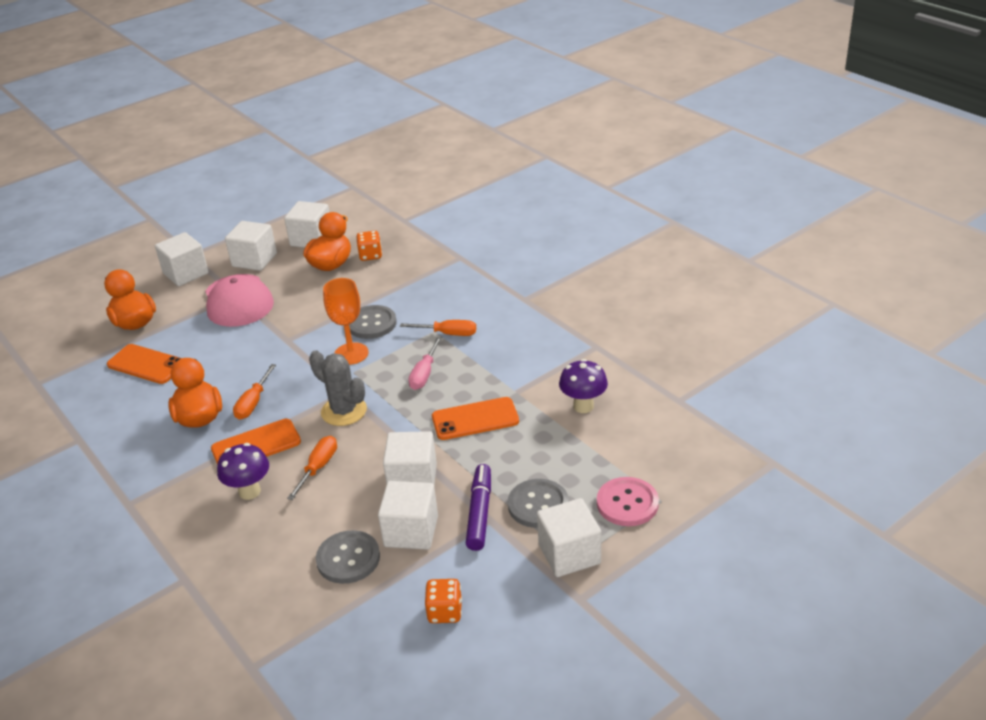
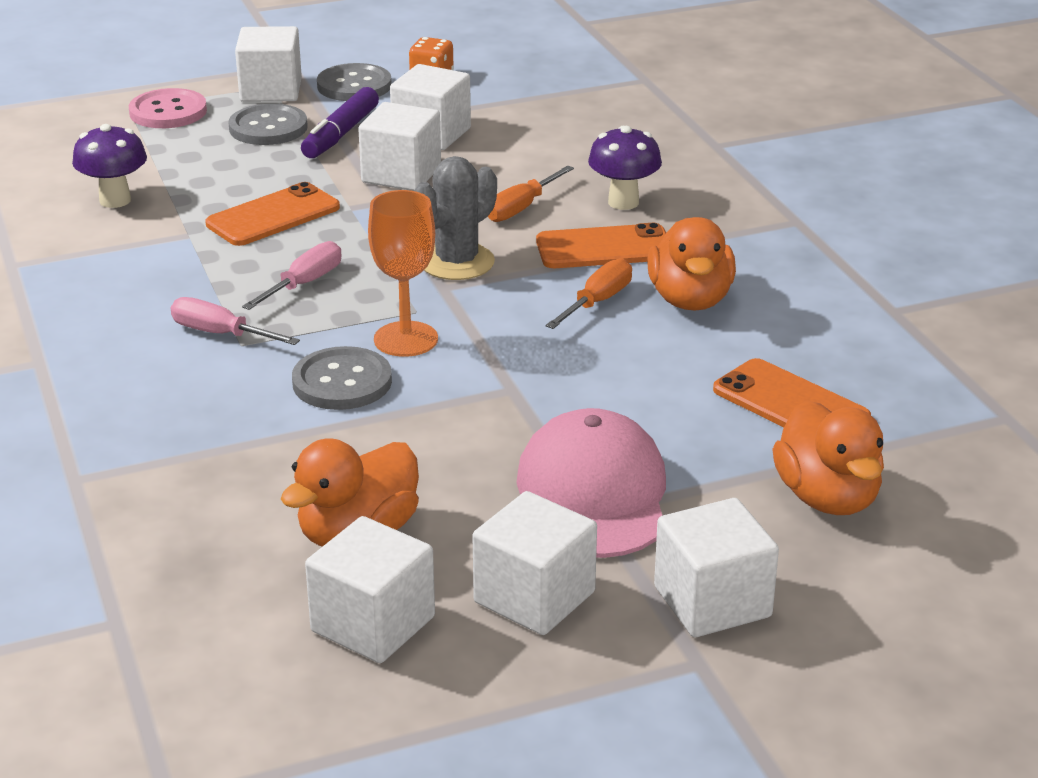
camera: 165 degrees left, 5 degrees down
grey cactus [309,350,367,426] -> grey cactus turned 75 degrees clockwise [414,156,497,280]
grey button [316,530,380,584] -> grey button moved to [317,63,392,101]
orange dice [356,231,382,261] -> none
orange screwdriver [400,320,476,336] -> pink screwdriver [171,297,300,345]
orange phone [432,397,519,440] -> orange phone turned 45 degrees counterclockwise [205,182,340,246]

